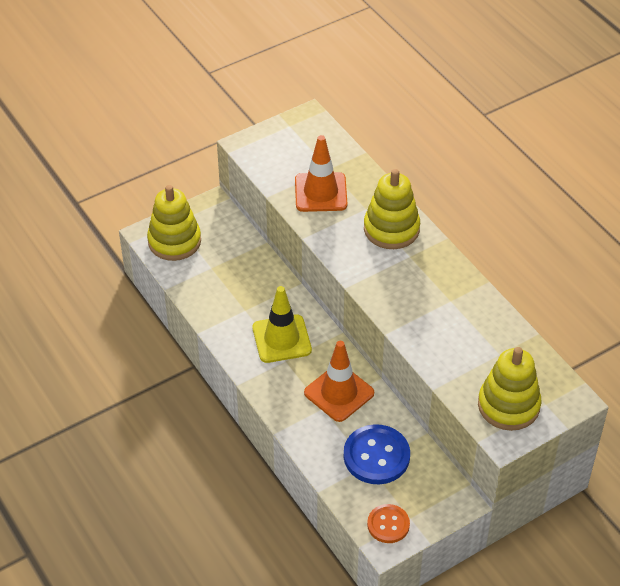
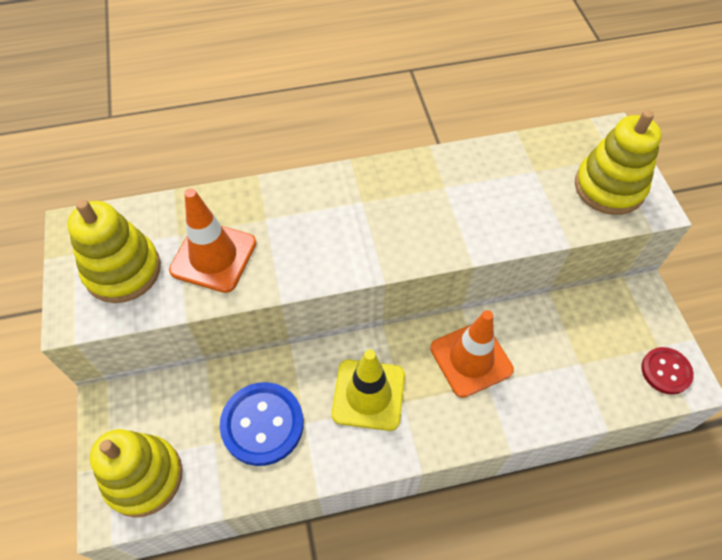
camera: 70 degrees left, 10 degrees up
blue button [344,424,410,484] -> blue button moved to [220,382,304,466]
yellow stacking toy [364,169,420,249] -> yellow stacking toy moved to [67,200,161,303]
orange button [367,504,410,543] -> red button [641,347,694,395]

